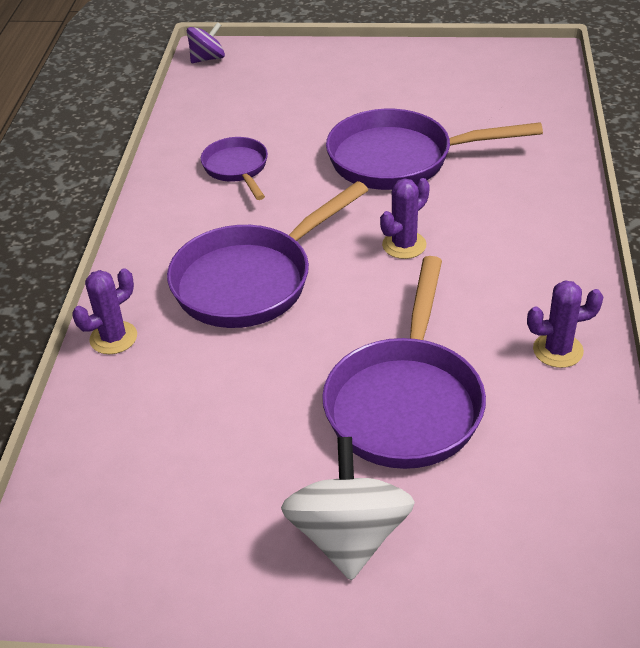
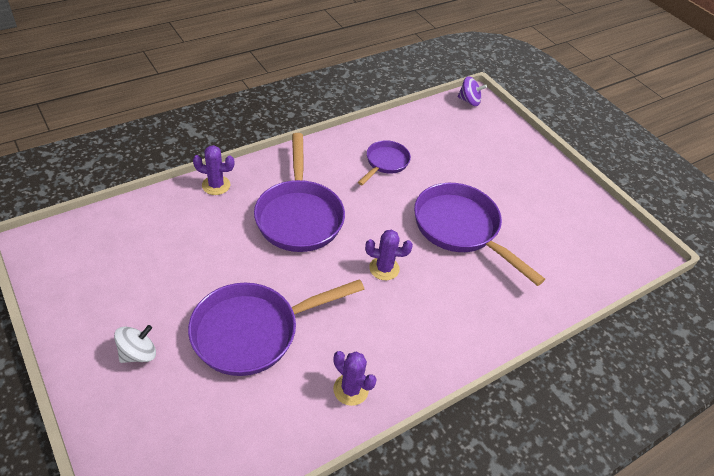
camera: 45 degrees right, 5 degrees up
purple pan [167,181,368,328] -> purple pan turned 105 degrees counterclockwise [254,133,345,252]
white spinning top [281,437,415,580] -> white spinning top [114,325,156,363], size x0.59

